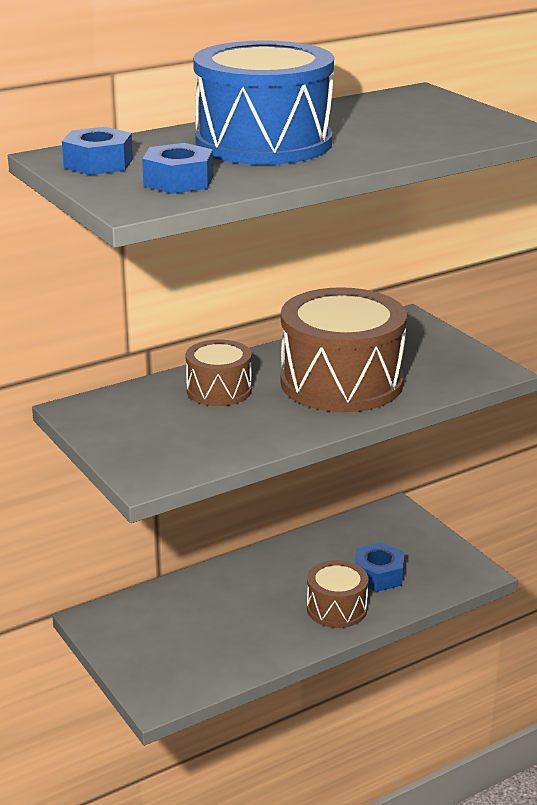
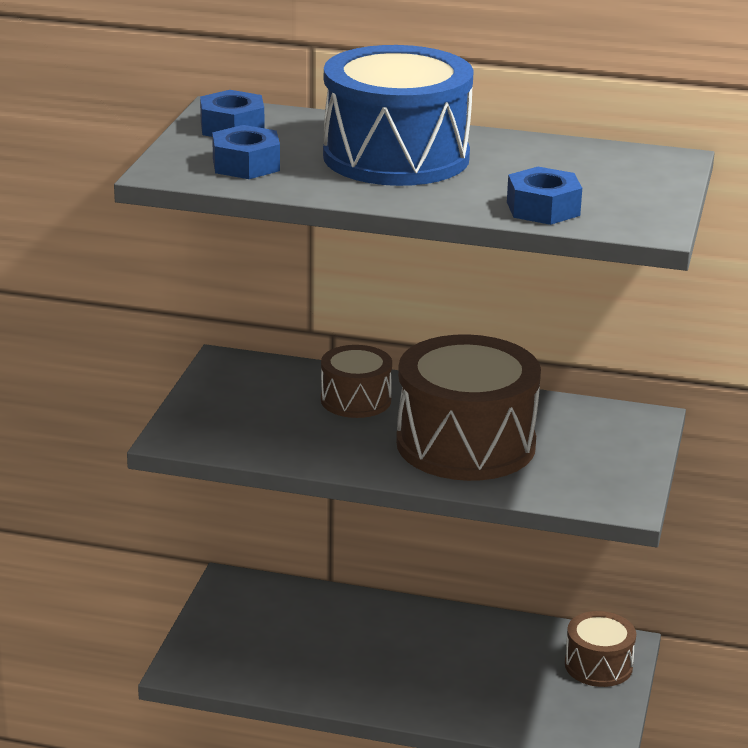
camera: 45 degrees right, 0 degrees up
brown drum [307,560,369,628] -> brown drum moved to [565,611,636,687]
blue nut [354,542,405,592] -> blue nut moved to [507,167,582,225]

